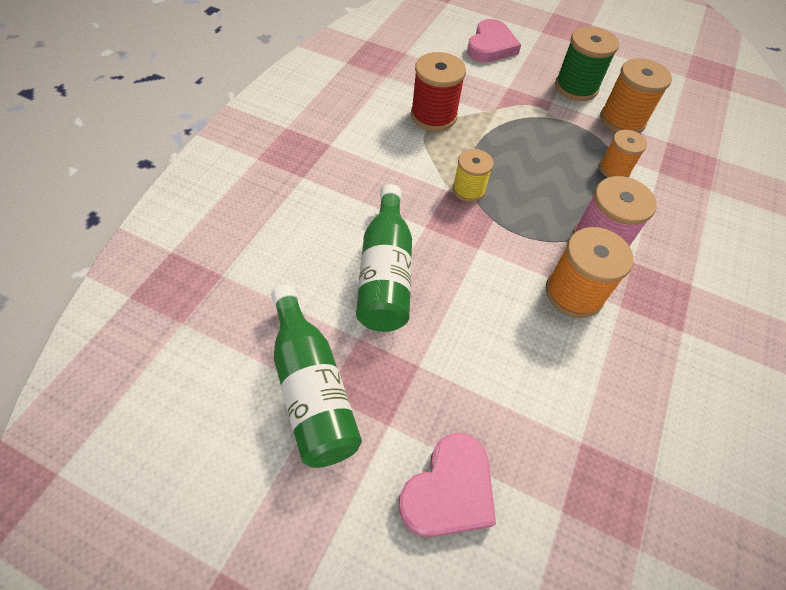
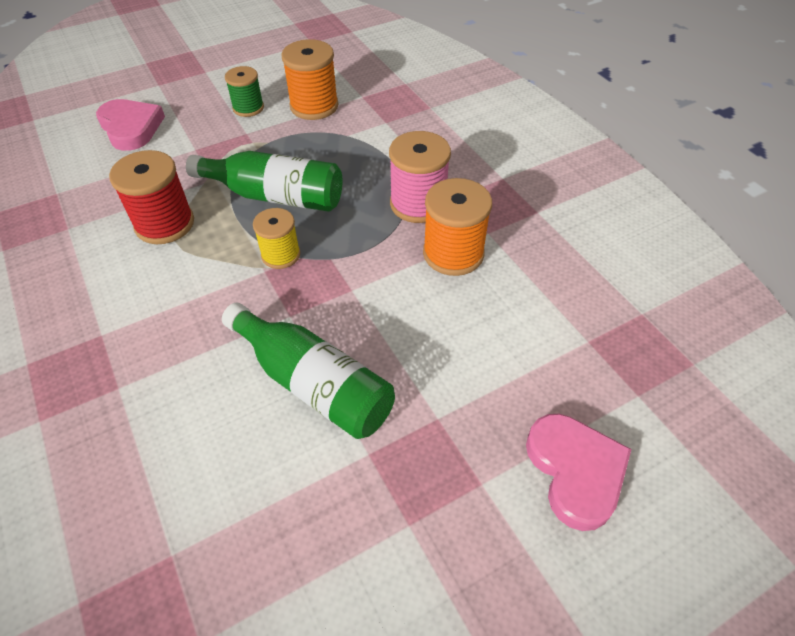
camera: 50 degrees left, 5 degrees down
green bottle [271,285,362,468] -> green bottle moved to [186,151,343,212]
green spool [555,26,619,101] -> green spool [225,66,264,117], size x0.64
orange spool [599,130,647,177] -> none

